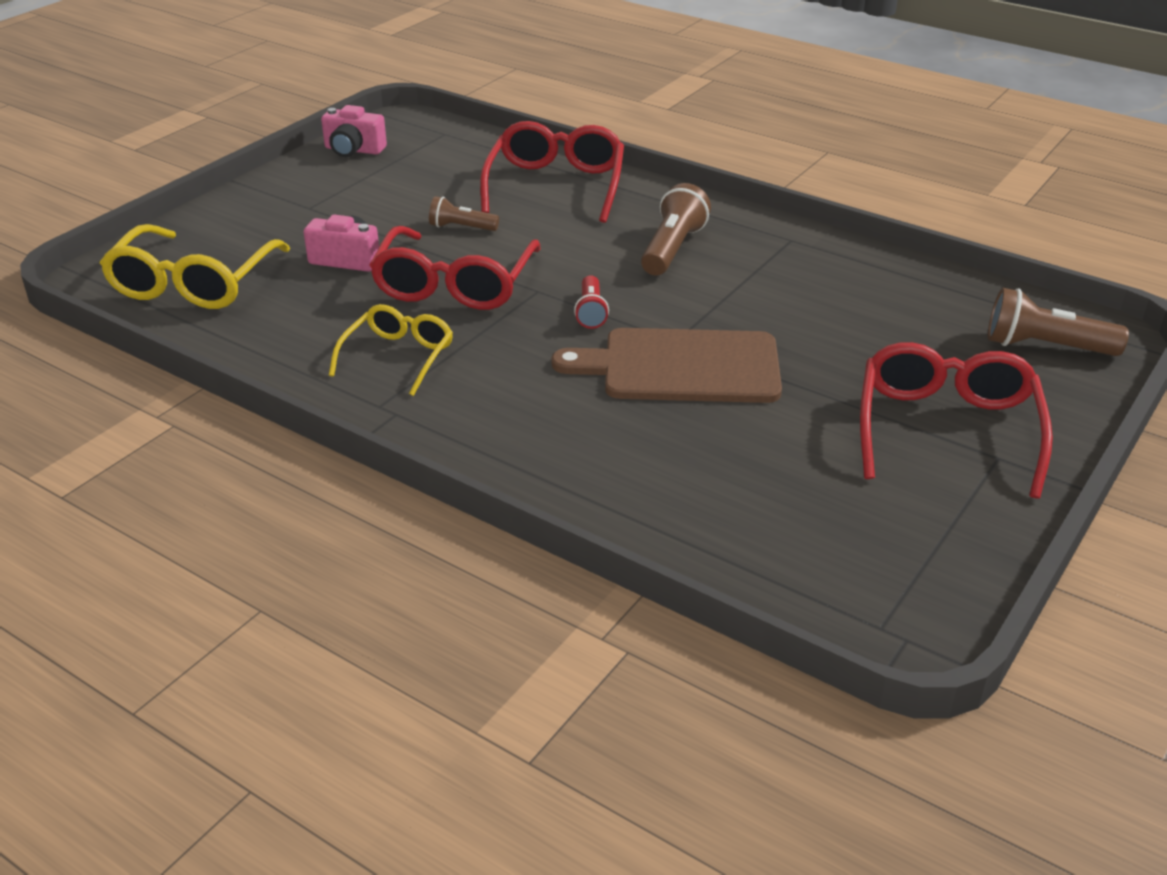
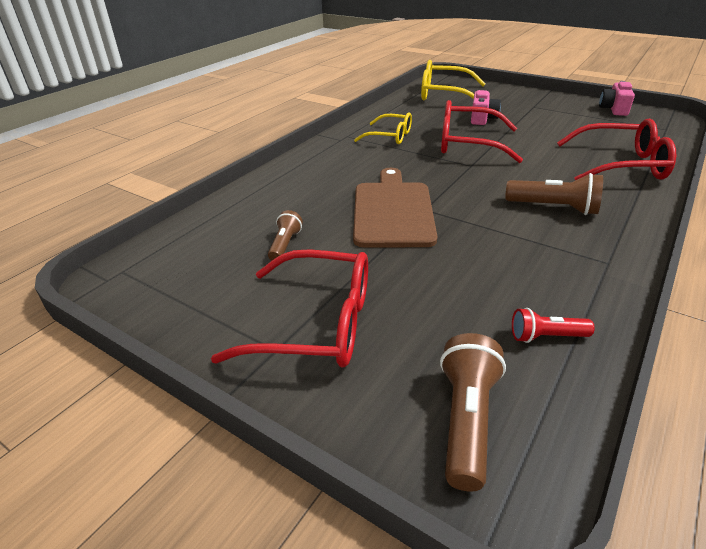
camera: 90 degrees right, 0 degrees up
brown flashlight [429,196,499,231] -> brown flashlight moved to [268,210,303,261]
red flashlight [574,275,609,329] -> red flashlight moved to [512,308,595,343]

